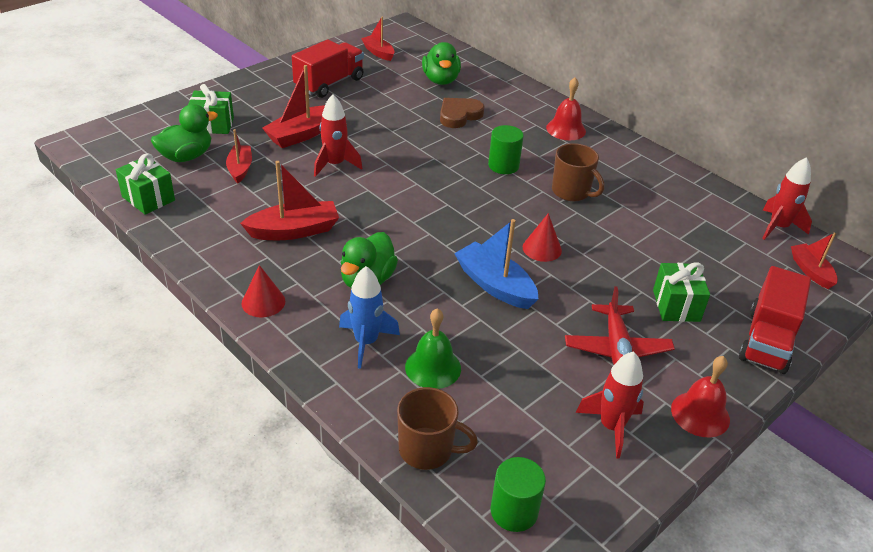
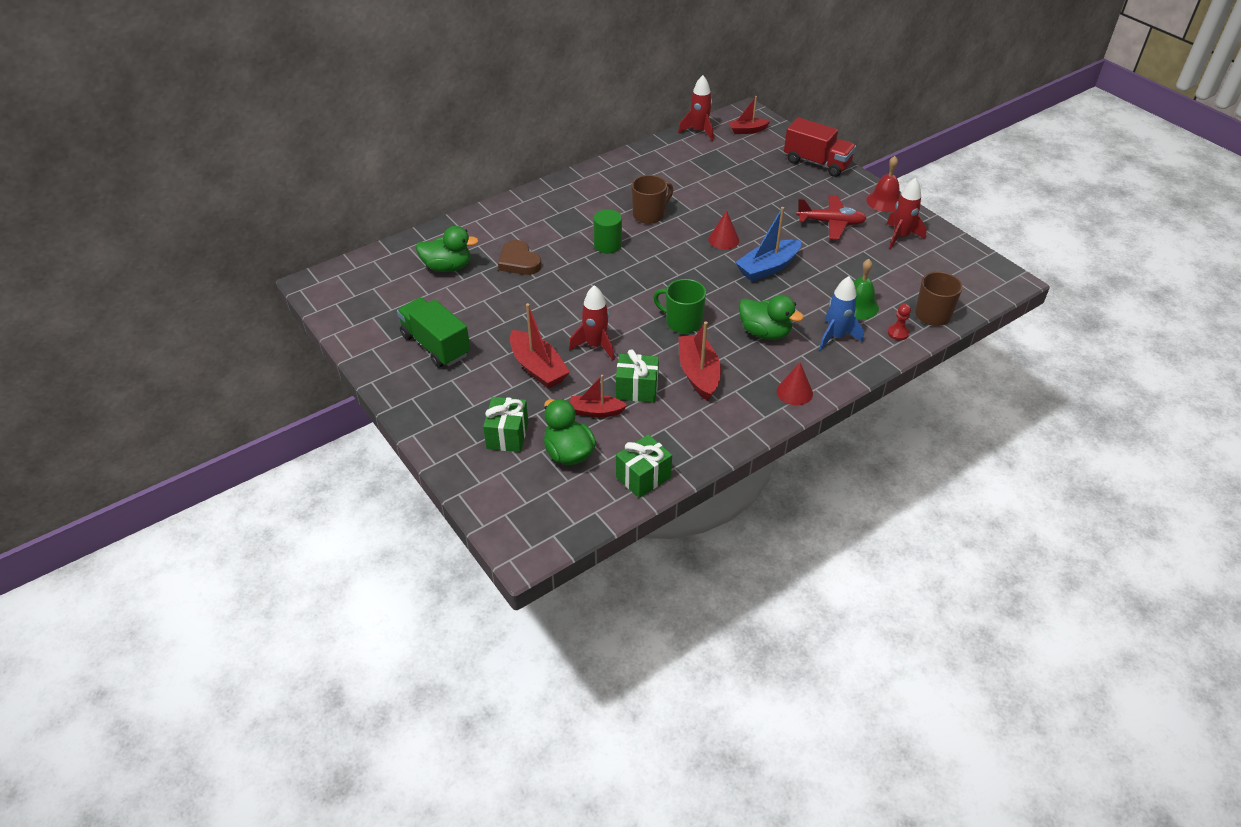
camera: 80 degrees left, 5 degrees up
red truck [292,40,364,98] -> green truck [397,297,470,368]
red boat [361,16,395,61] -> none
green cylinder [491,457,546,532] -> none
red bell [546,77,586,140] -> none
green gift [653,263,710,322] -> green gift moved to [616,349,659,403]
none -> green mug [653,279,706,333]
none -> red pawn [888,304,911,340]

